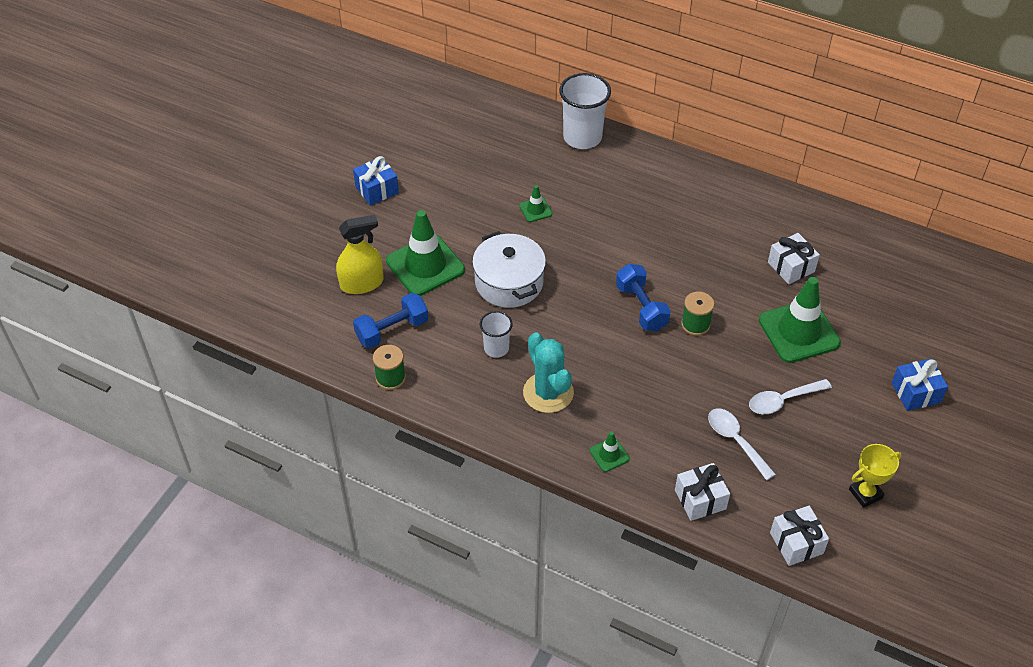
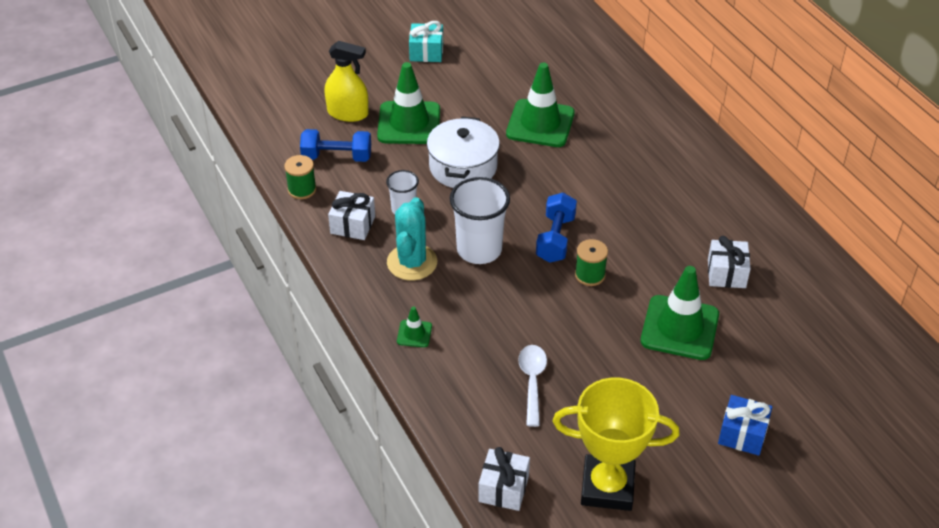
camera: 35 degrees right, 5 degrees down
blue gift [353,156,399,206] -> turquoise gift [409,21,443,62]
green traffic cone [519,185,552,222] -> green traffic cone [506,63,575,147], size x2.20
white cup [559,73,611,149] -> white cup moved to [450,177,510,264]
white gift [675,463,730,521] -> white gift moved to [328,191,375,240]
white spoon [749,379,832,414] -> none
yellow trophy [849,444,902,508] -> yellow trophy [552,377,680,511], size x1.87

